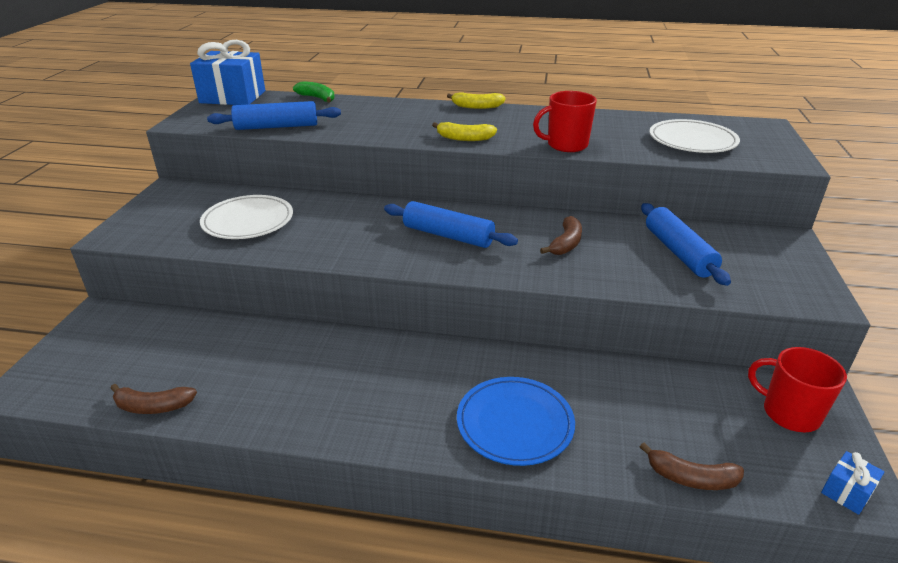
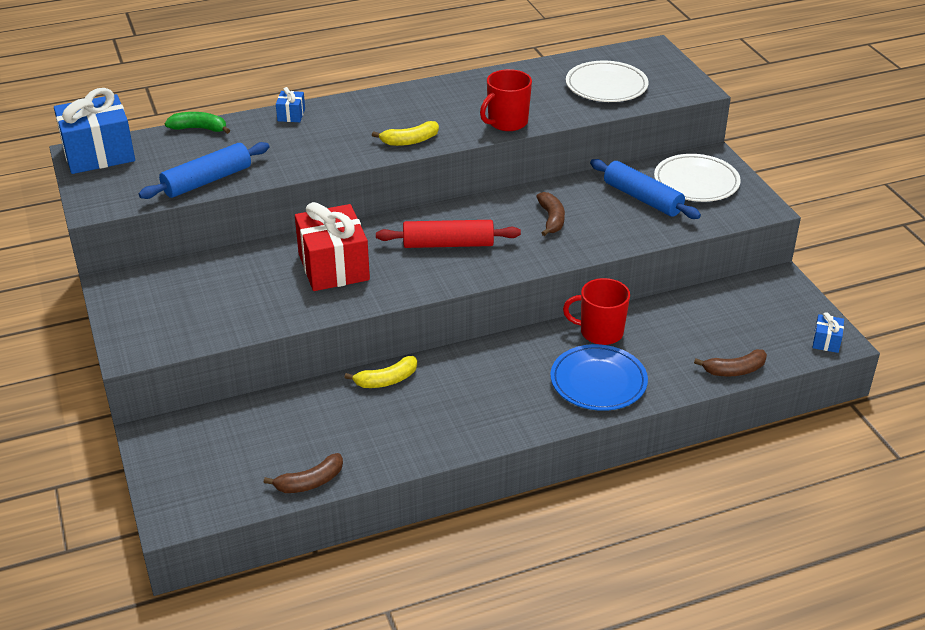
camera: 30 degrees left, 5 degrees up
white plate [200,195,293,239] -> white plate moved to [654,154,741,202]
blue rolling pin [384,201,518,248] -> red rolling pin [376,220,521,248]
yellow banana [447,92,505,109] -> yellow banana moved to [344,356,417,388]
red mug [748,347,847,432] -> red mug moved to [563,278,630,345]
none -> blue gift [276,87,305,122]
none -> red gift [295,202,370,291]

